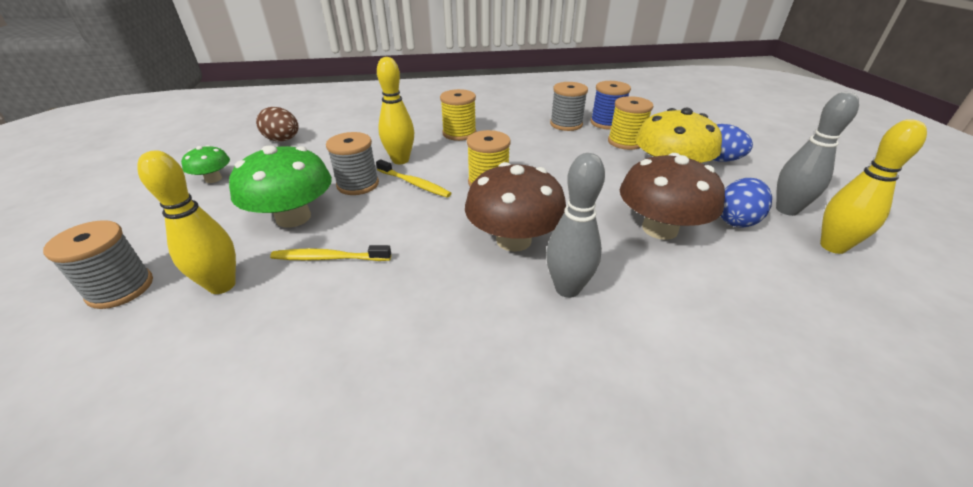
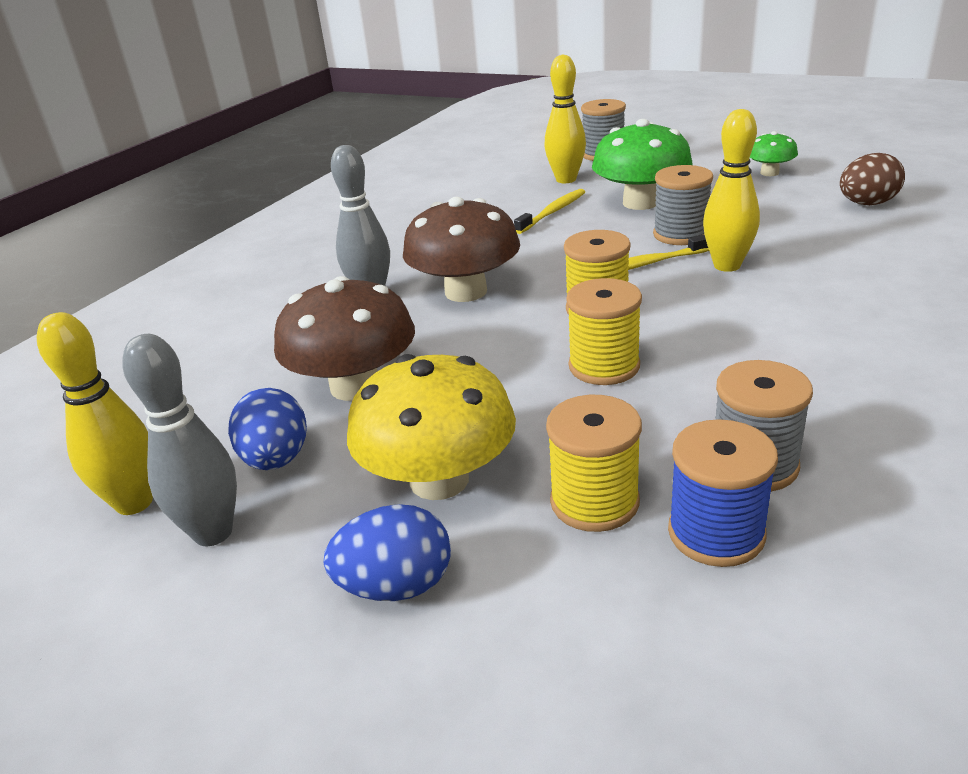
camera: 130 degrees right, 5 degrees down
yellow spool [440,89,476,141] -> yellow spool moved to [566,278,642,385]

